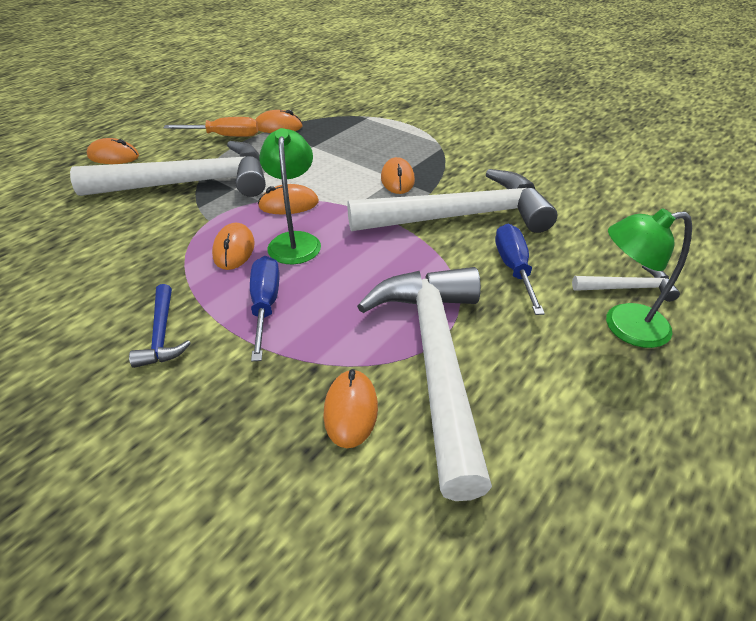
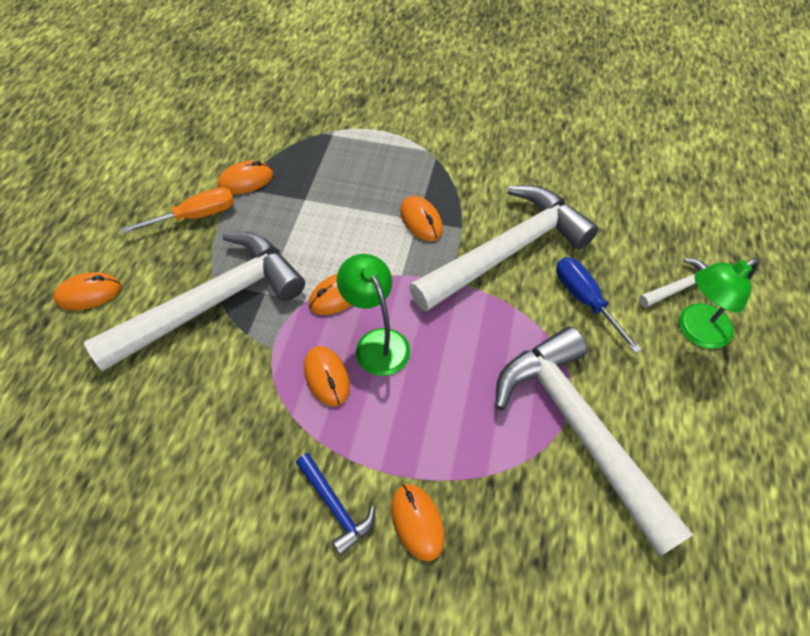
camera: 25 degrees left, 15 degrees up
blue screwdriver [250,256,279,361] -> none
orange mouse [323,369,378,448] -> orange mouse moved to [391,484,444,561]

